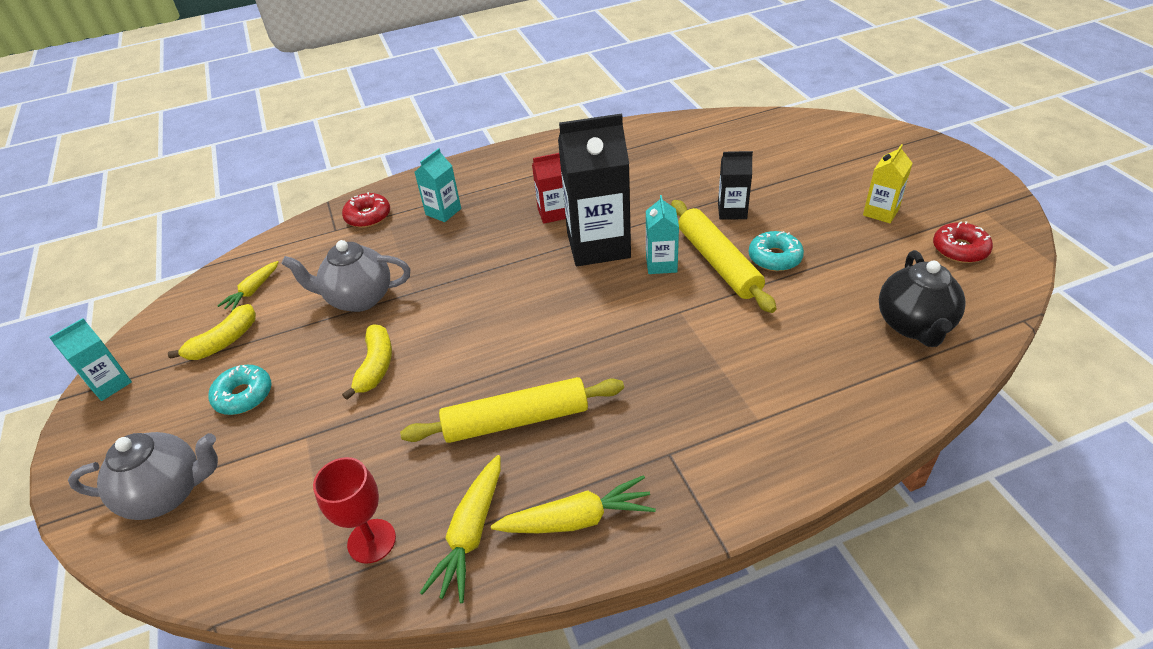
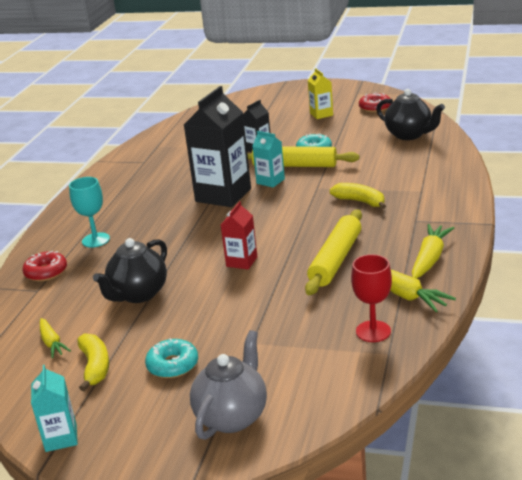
camera: 55 degrees left, 15 degrees down
grey teapot [281,240,410,312] -> black teapot [93,238,167,303]
yellow banana [342,324,392,400] -> yellow banana moved to [330,183,386,209]
turquoise carton [415,148,461,222] -> turquoise goblet [69,177,110,248]
red carton [532,153,566,224] -> red carton moved to [221,201,257,270]

